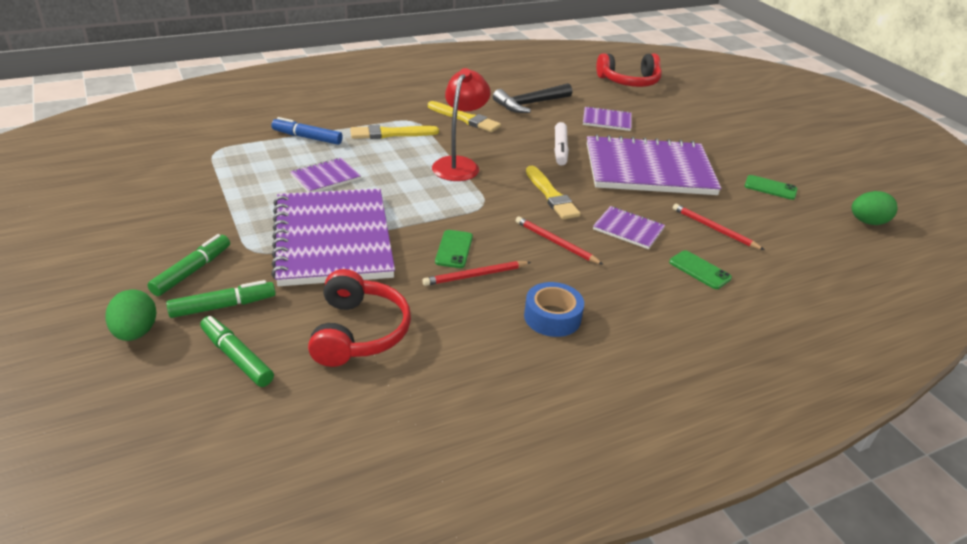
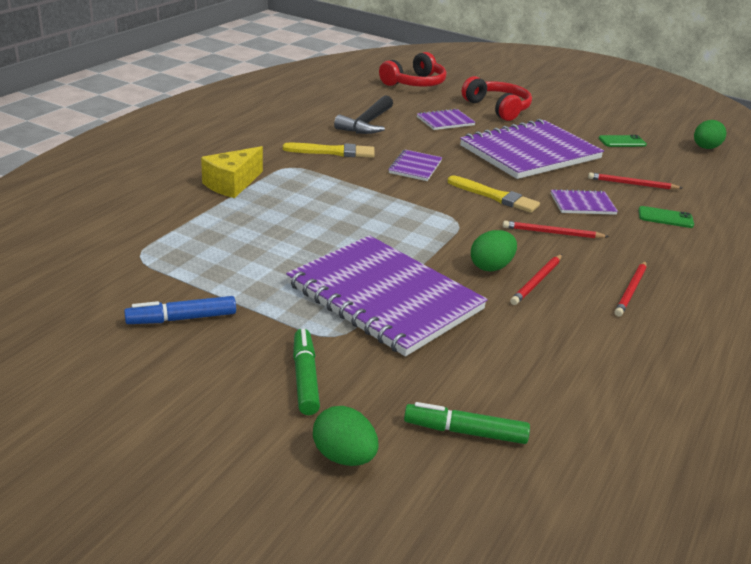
camera: 35 degrees left, 5 degrees down
green marker [166,280,276,318] -> none
blue marker [271,117,343,145] -> blue marker moved to [124,296,236,324]
purple notebook [290,158,361,192] -> purple notebook moved to [388,150,442,181]
red headphones [308,269,411,367] -> red headphones moved to [462,76,532,121]
yellow brush [350,125,439,139] -> none
red lamp [432,68,491,181] -> none
green phone [435,230,473,268] -> green egg [471,230,517,272]
blue tape [524,282,584,337] -> red pencil [615,261,647,317]
white marker [554,122,569,165] -> none
none -> yellow cheese [201,146,263,198]

